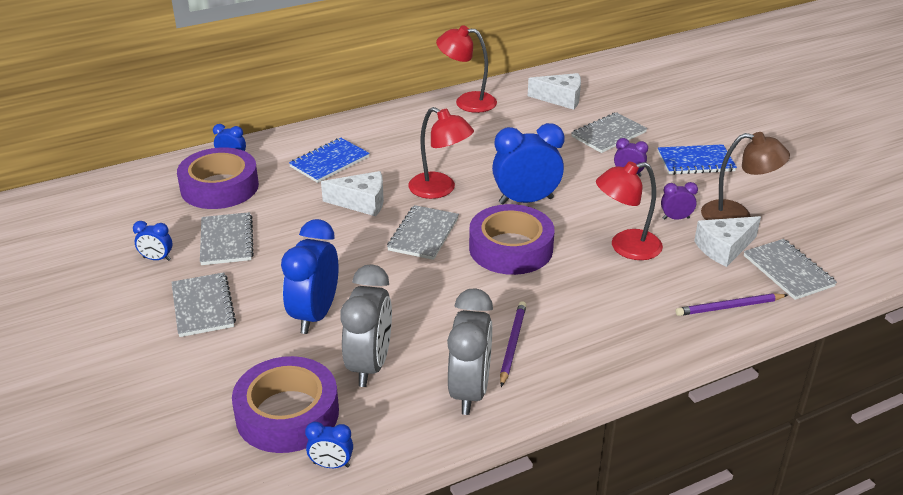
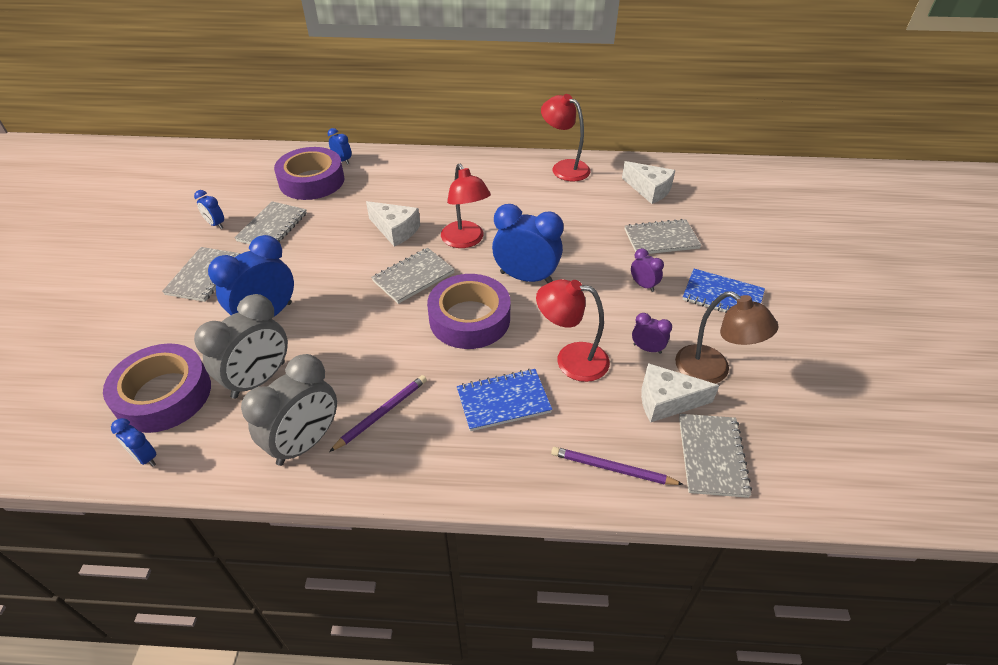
camera: 30 degrees right, 10 degrees up
blue notebook [289,138,370,183] -> blue notebook moved to [457,369,552,431]

